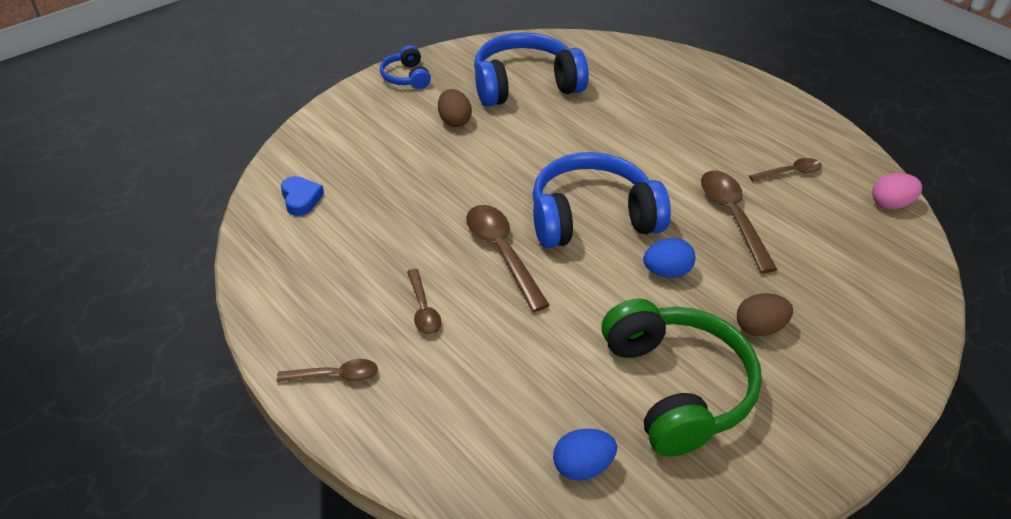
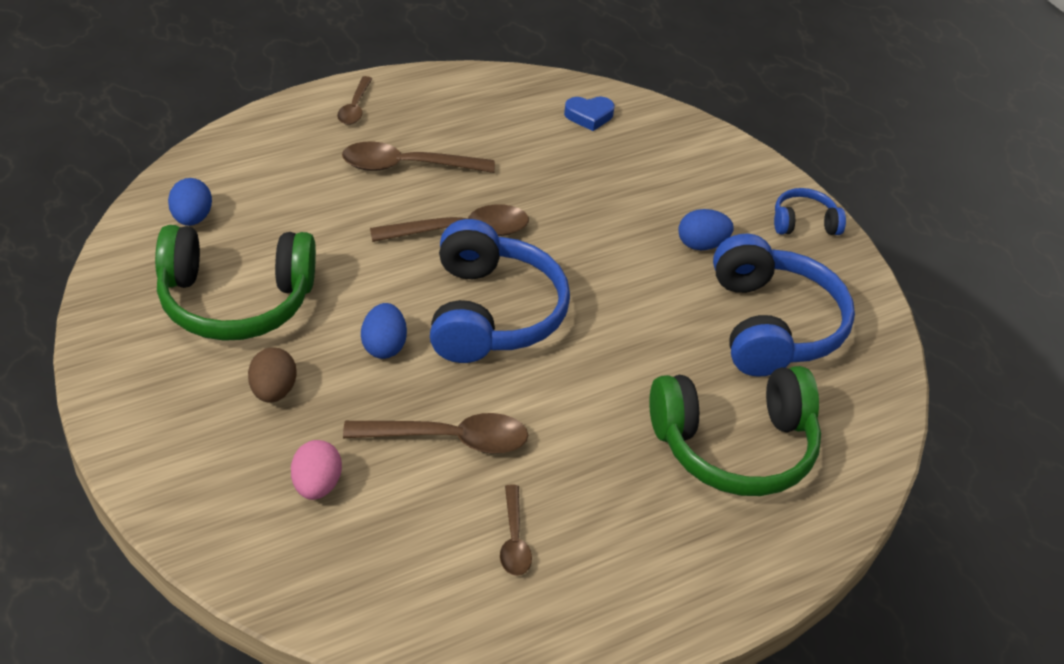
camera: 100 degrees right, 0 degrees up
brown spoon [407,269,441,335] -> brown spoon [342,141,495,173], size x1.71
brown egg [438,89,472,127] -> blue egg [678,209,734,250]
pink egg [872,173,922,209] -> pink egg moved to [291,440,342,500]
none -> green headphones [649,366,821,496]

